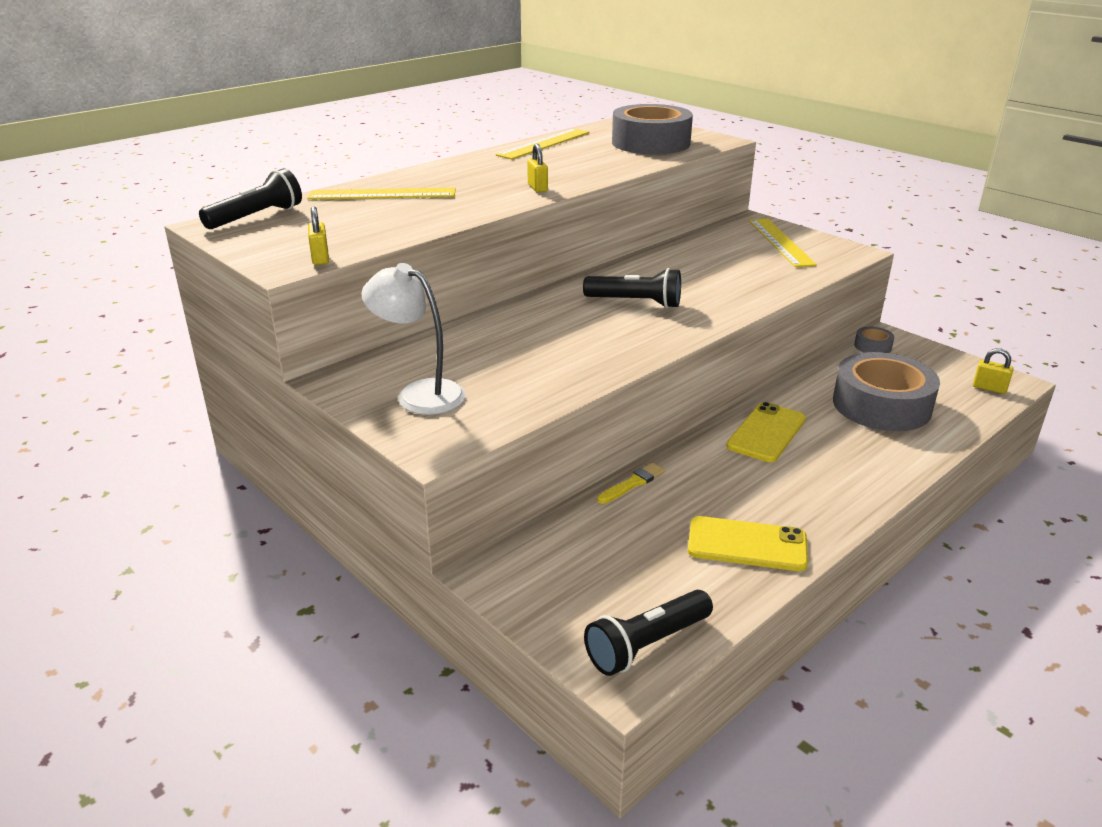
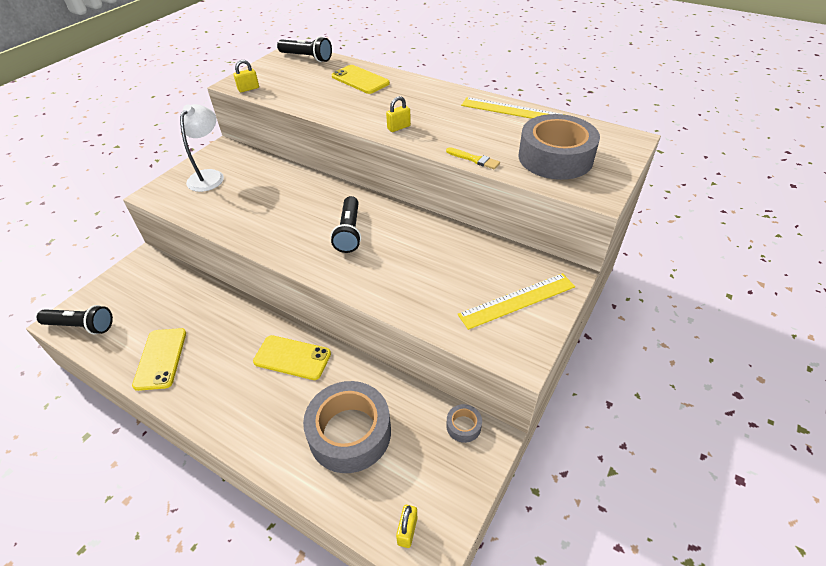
camera: 75 degrees right, 15 degrees up
yellow ruler [307,188,456,200] -> yellow phone [331,65,390,94]
black flashlight [584,590,713,676] -> black flashlight turned 150 degrees clockwise [37,305,113,334]
yellow brush [597,463,665,504] -> yellow brush moved to [446,147,500,170]

